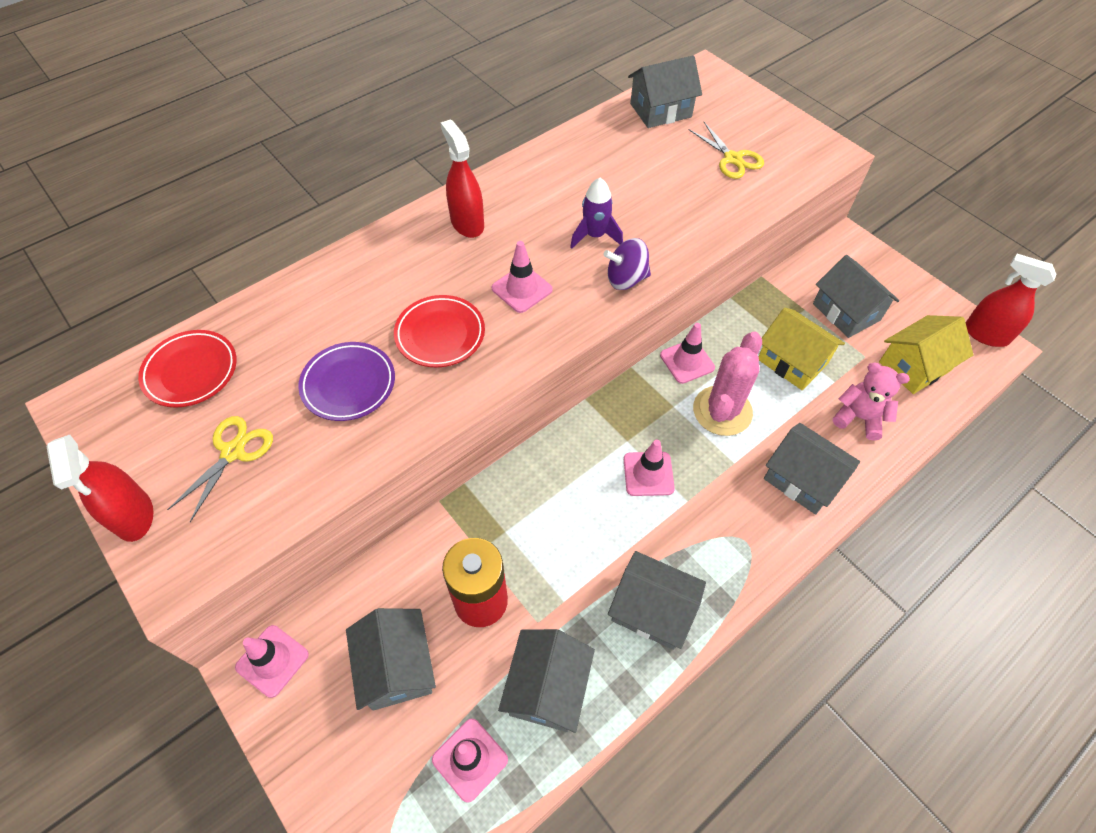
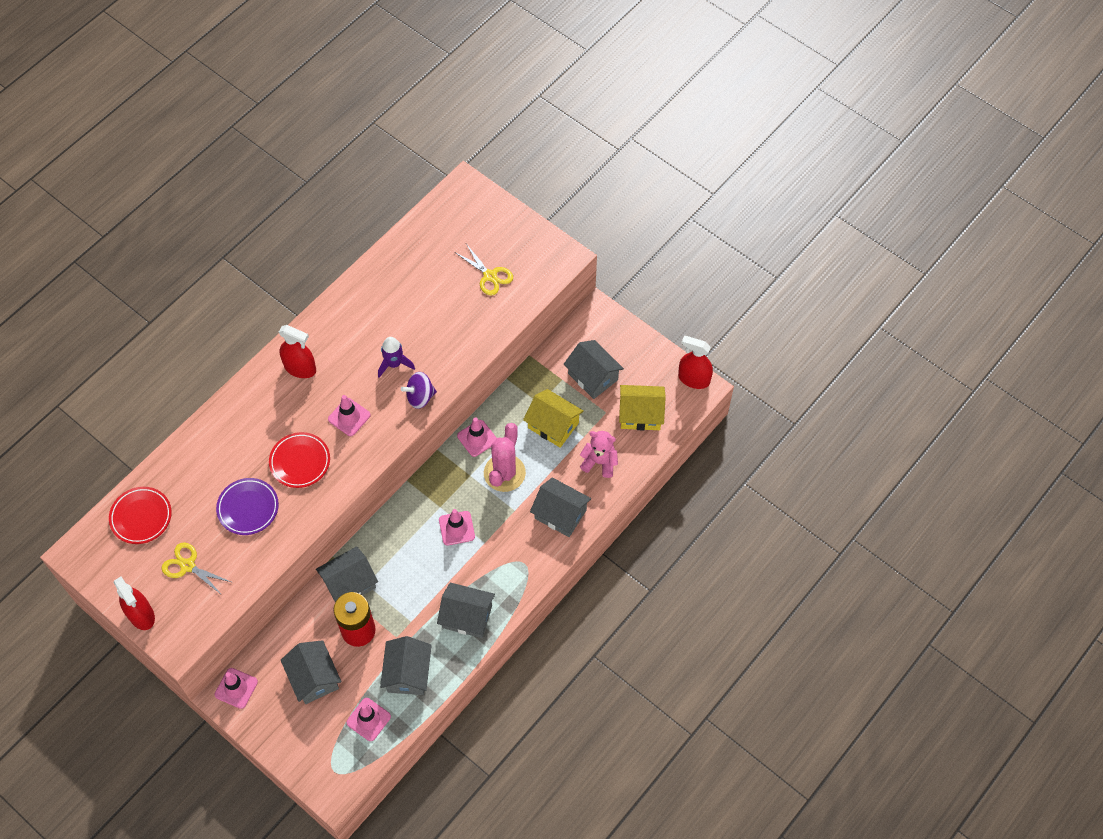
camera: 10 degrees left, 5 degrees up
yellow scissors [167,416,273,522] -> yellow scissors turned 75 degrees counterclockwise [161,542,233,596]
red spray bottle [440,119,484,238] -> red spray bottle turned 150 degrees clockwise [279,325,316,378]
grey house [628,55,702,128] -> grey house moved to [316,546,378,602]
yellow house [879,315,974,394] -> yellow house turned 45 degrees clockwise [619,385,666,430]

